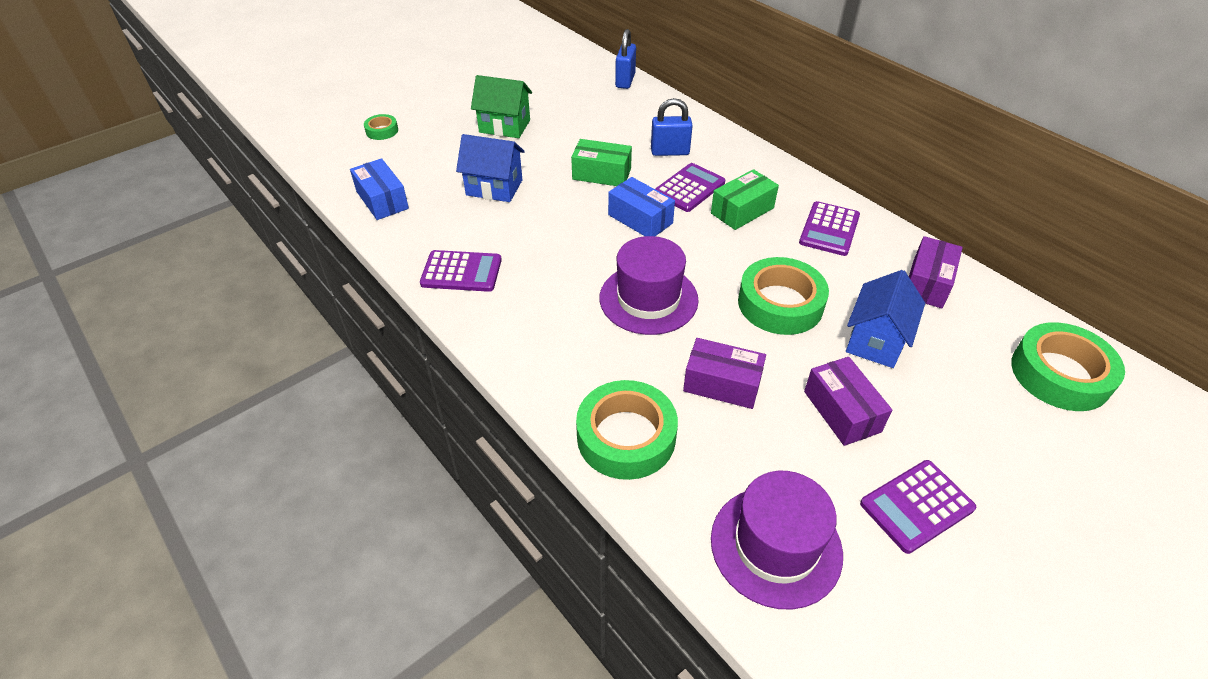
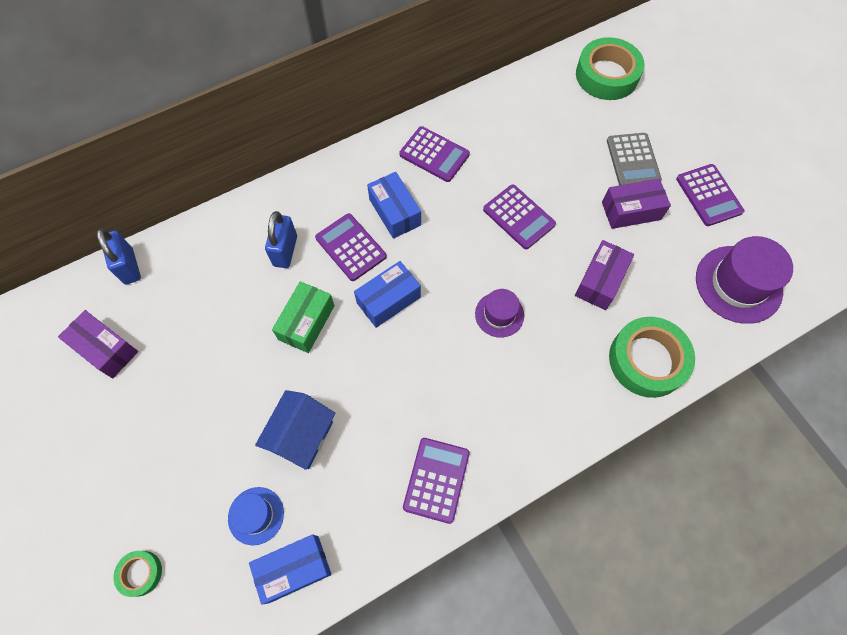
camera: 80 degrees left, 20 degrees up
green house [471,75,532,138] -> none
purple hat [600,236,699,335] -> purple hat [475,289,524,338], size x0.56
blue padlock [615,29,636,89] -> blue padlock turned 45 degrees clockwise [97,228,141,285]
green box [711,169,779,230] -> blue box [367,172,421,239]
green tape [738,257,829,335] -> purple calculator [483,184,556,249]
blue house [846,270,925,368] -> none
purple box [909,236,963,308] -> purple box moved to [58,310,138,379]
none -> blue hat [228,487,284,545]
none -> grey calculator [607,133,662,185]

